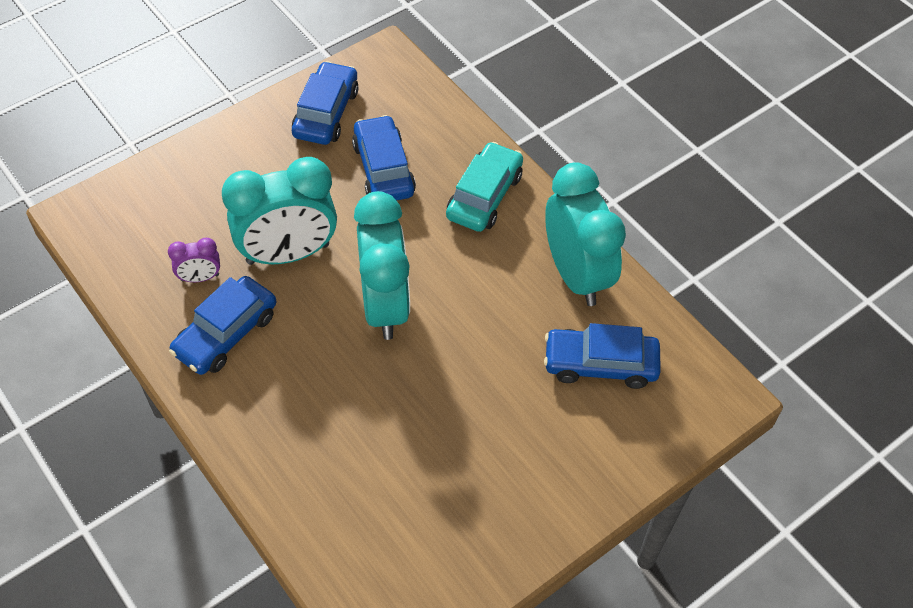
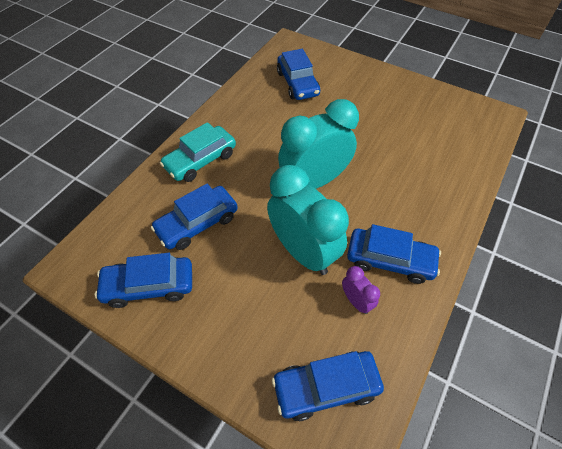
camera: 110 degrees left, 0 degrees up
turquoise car [446,142,523,232] -> turquoise car turned 45 degrees counterclockwise [160,122,236,182]
turquoise clock [545,162,626,306] -> none
none -> blue car [272,351,384,421]

